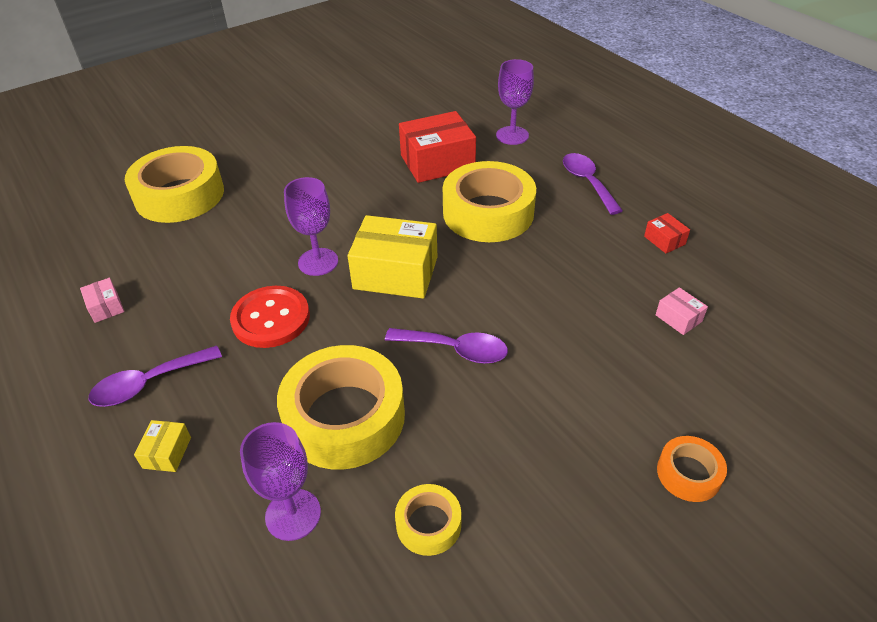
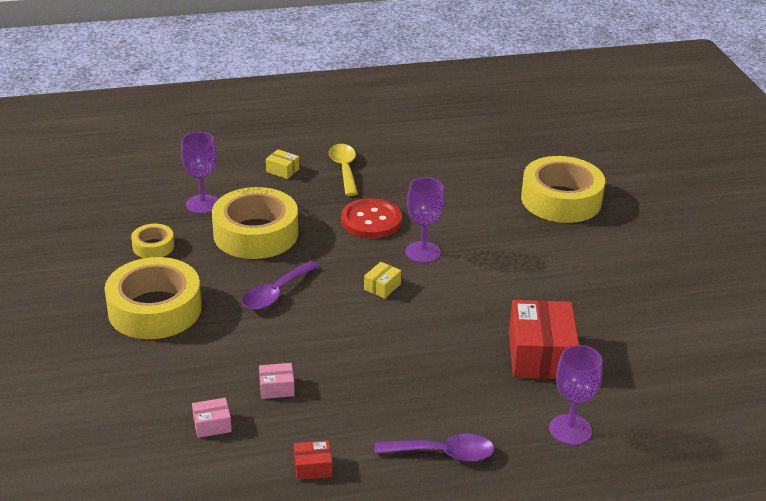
camera: 110 degrees right, 10 degrees down
pink box [80,278,124,323] -> pink box moved to [259,363,295,399]
purple spoon [89,346,222,407] -> yellow spoon [329,144,358,196]
yellow box [347,215,437,299] -> yellow box [364,262,401,299], size x0.45
yellow tape [443,161,536,242] -> yellow tape moved to [104,257,202,339]
orange tape [657,436,727,502] -> none

